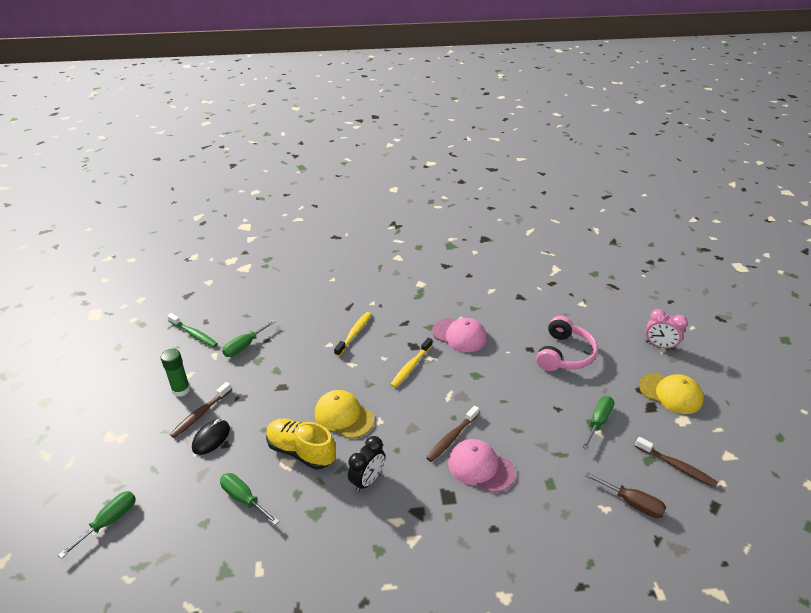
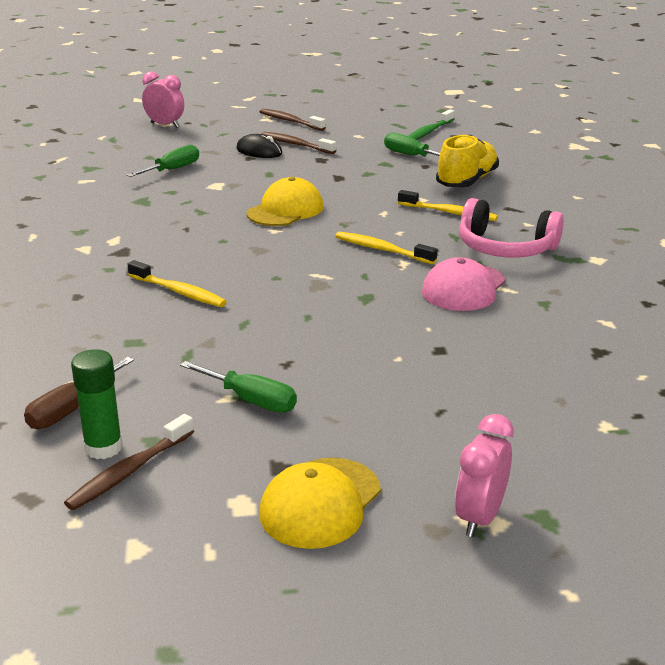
camera: 90 degrees right, 10 degrees down
green screwdriver [58,491,136,559] -> pink clock [142,71,184,128]
green glue stick [161,349,190,397] -> green glue stick moved to [71,349,123,459]
yellow shoe [266,419,336,470] -> yellow shoe moved to [436,135,499,187]
black clock [348,436,385,492] -> none
brown toothbrush [426,406,479,462] -> brown toothbrush moved to [259,109,326,131]
pink cap [448,439,515,493] -> yellow toothbrush [128,260,227,307]
pink headphones [536,316,598,371] -> pink headphones moved to [459,198,564,258]

